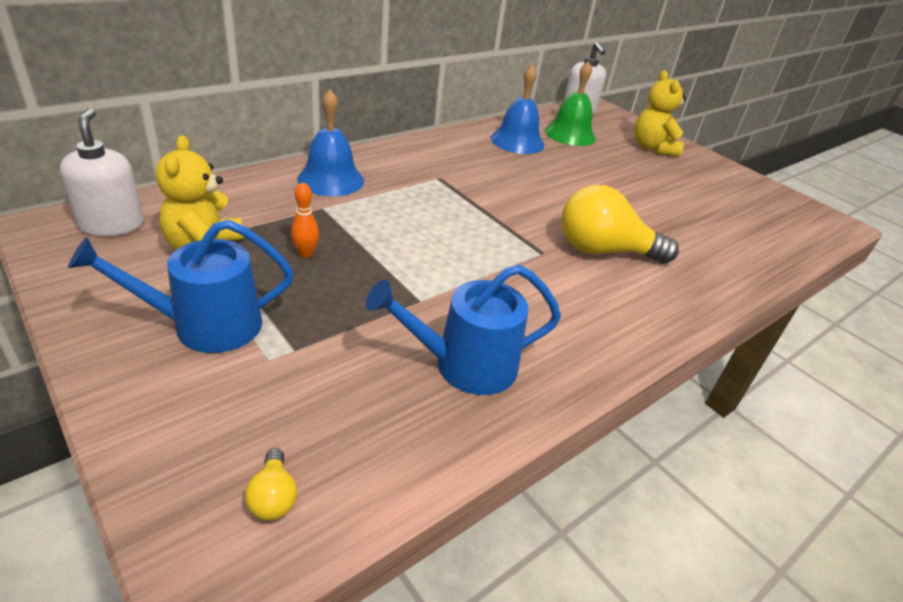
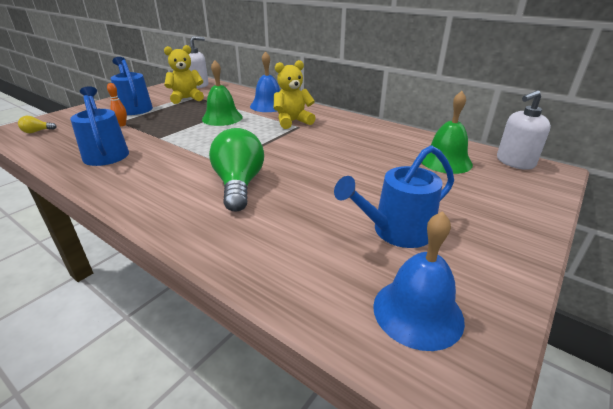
camera: 80 degrees right, 5 degrees down
orange bowling pin [291,183,319,258] -> orange bowling pin moved to [107,83,127,126]
blue bell [491,65,544,154] -> blue bell moved to [373,211,465,351]
yellow light bulb [561,185,679,264] -> green light bulb [209,128,264,212]
yellow teddy bear [634,71,686,157] -> yellow teddy bear moved to [274,60,316,129]
none -> green bell [202,60,243,126]
none -> blue watering can [334,145,454,248]

